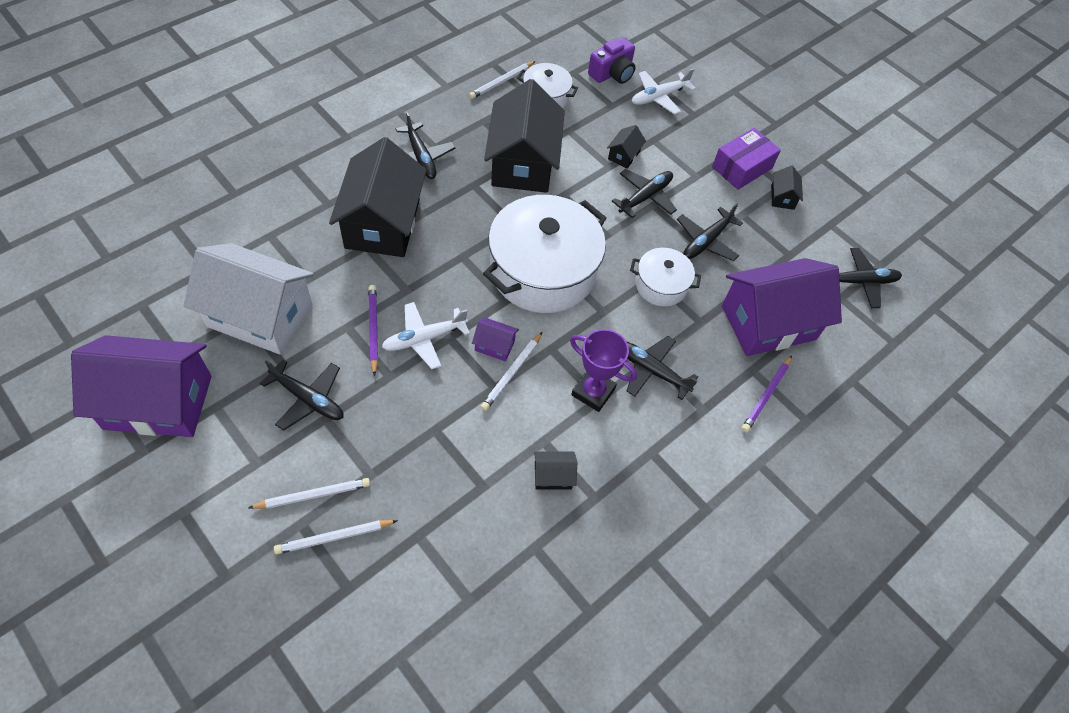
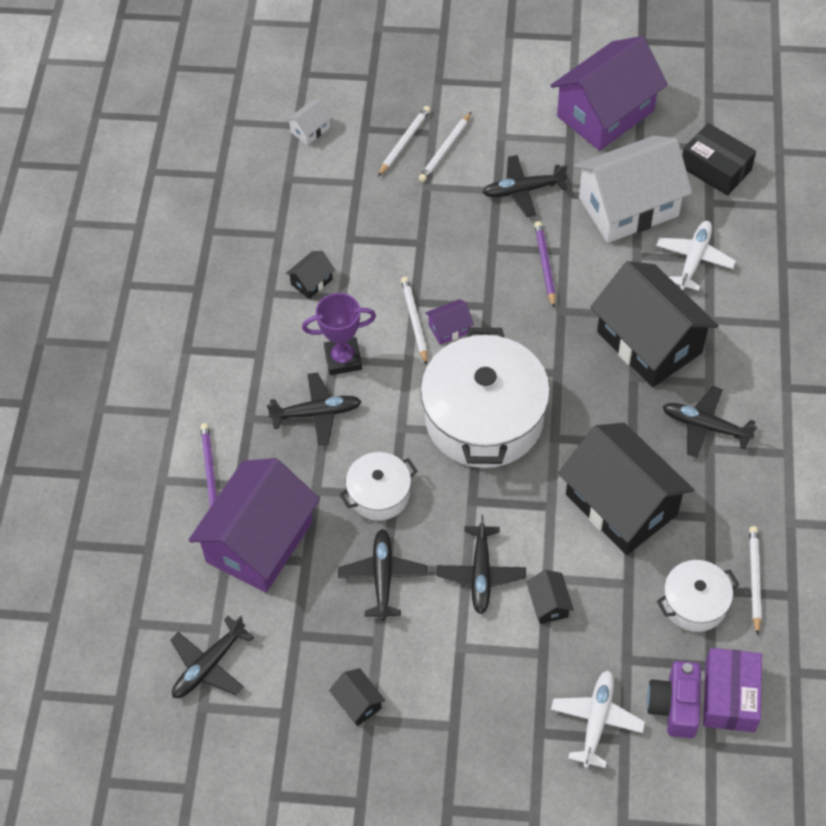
camera: 145 degrees right, 0 degrees up
purple pencil [368,285,378,376] -> purple pencil turned 135 degrees counterclockwise [534,221,556,308]
white plane [382,302,470,369] -> white plane moved to [656,221,736,291]
purple box [712,128,781,190] -> purple box moved to [703,648,762,732]
none -> white house [286,99,332,145]
none -> black box [682,123,756,196]

